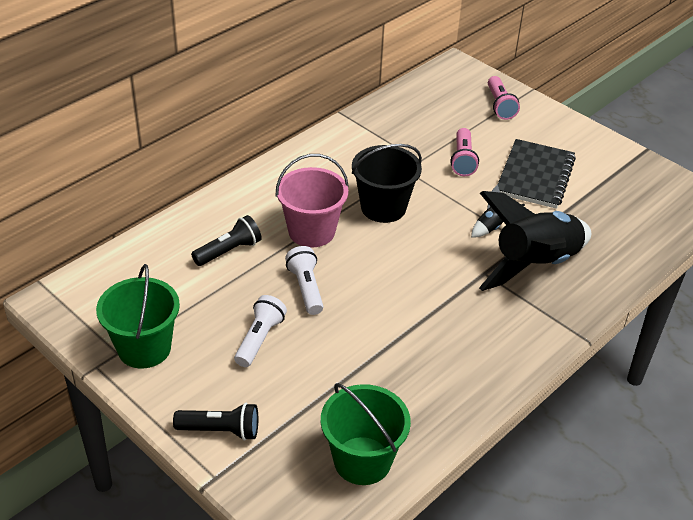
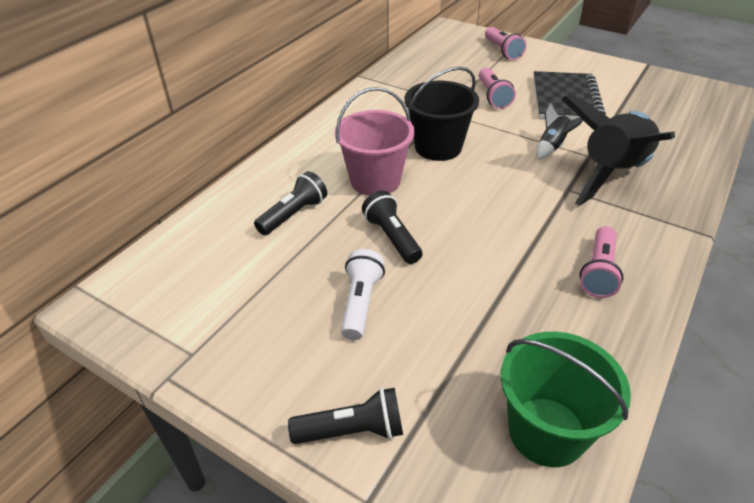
camera: 10 degrees left, 0 degrees up
green bucket [96,264,180,368] -> none
white flashlight [285,246,323,315] -> black flashlight [362,191,422,264]
none -> pink flashlight [579,226,623,298]

